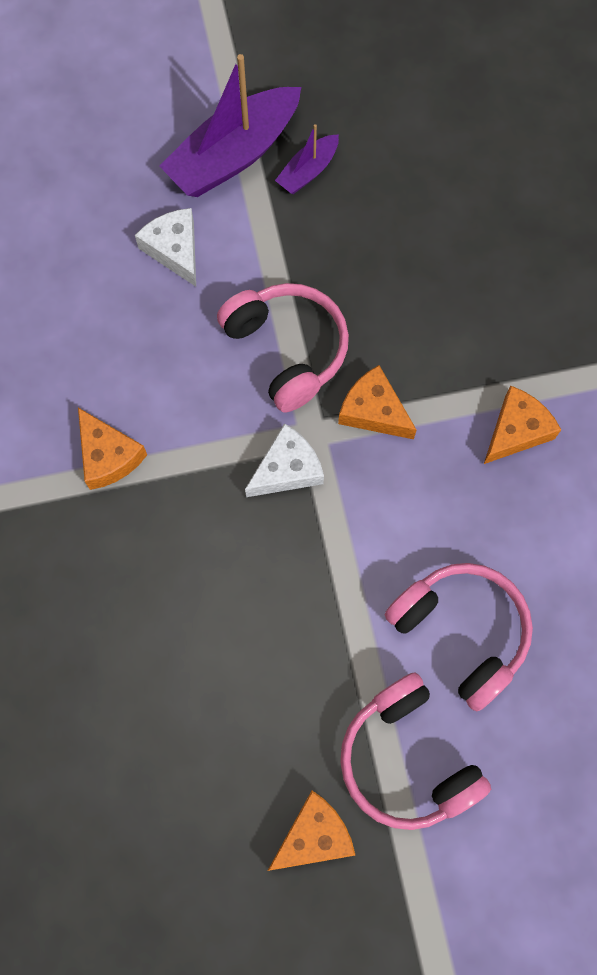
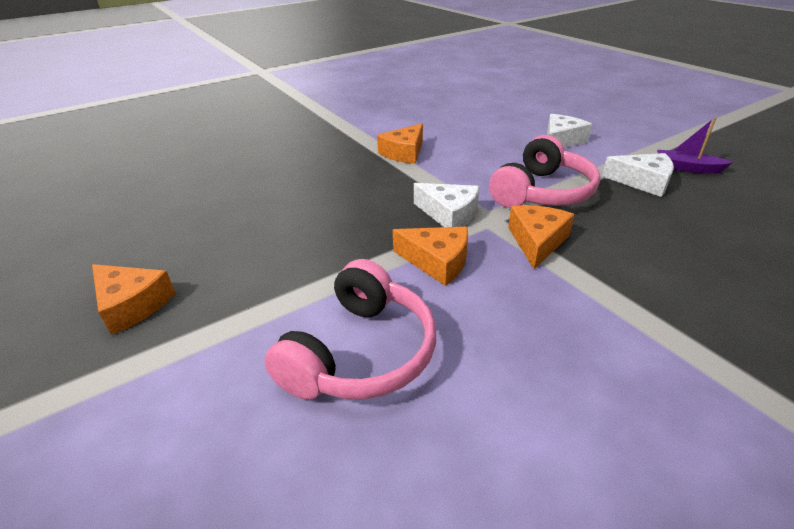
camera: 70 degrees right, 35 degrees down
purple boat [159,54,301,197] -> none
pink headphones [340,672,491,830] -> none
orange cheese [484,386,561,464] -> orange cheese moved to [393,227,468,286]
none -> white cheese [602,153,674,197]

